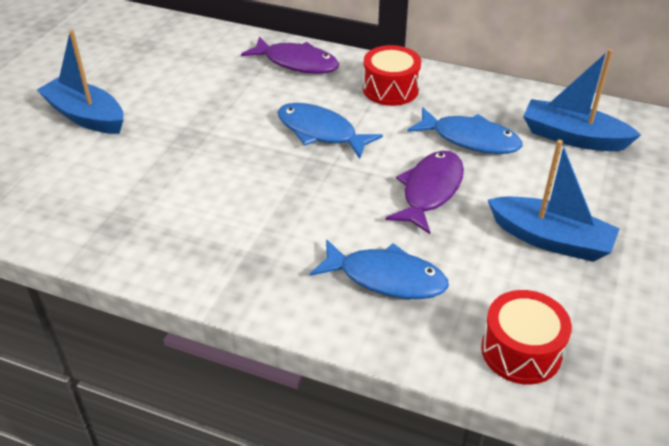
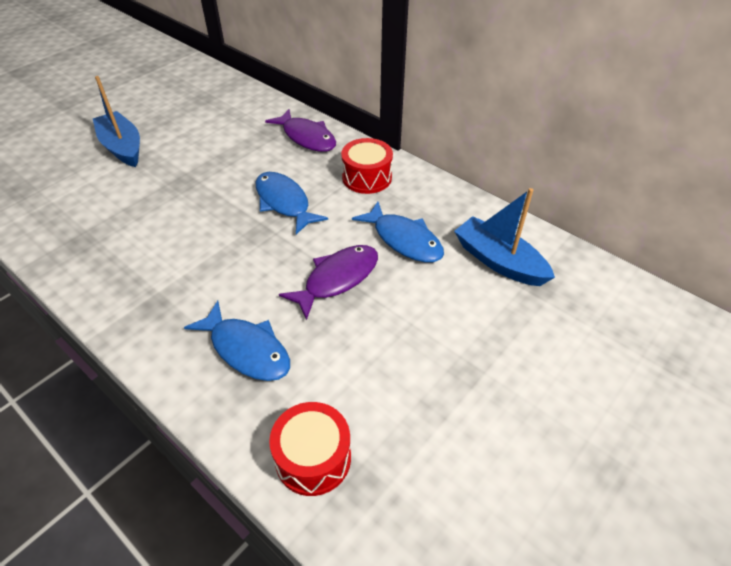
camera: 20 degrees right, 5 degrees up
blue boat [488,140,620,262] -> none

